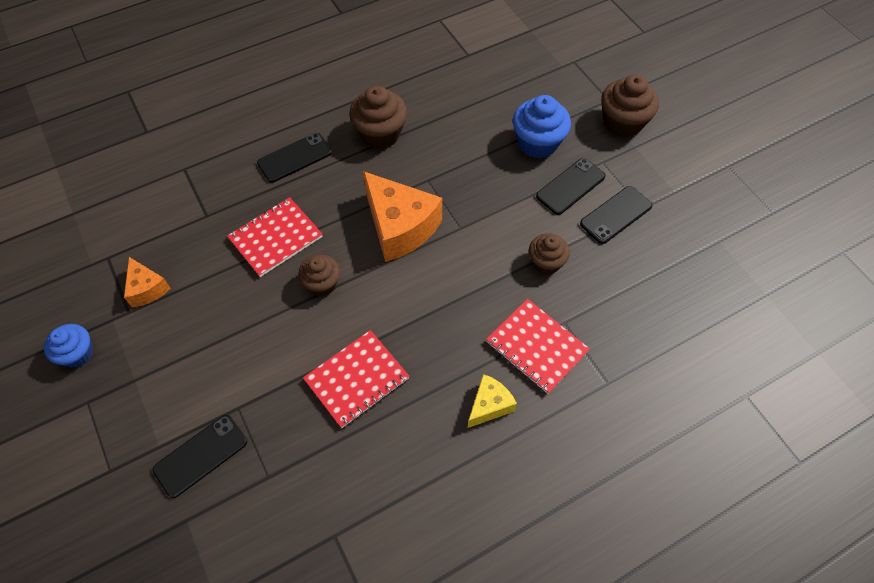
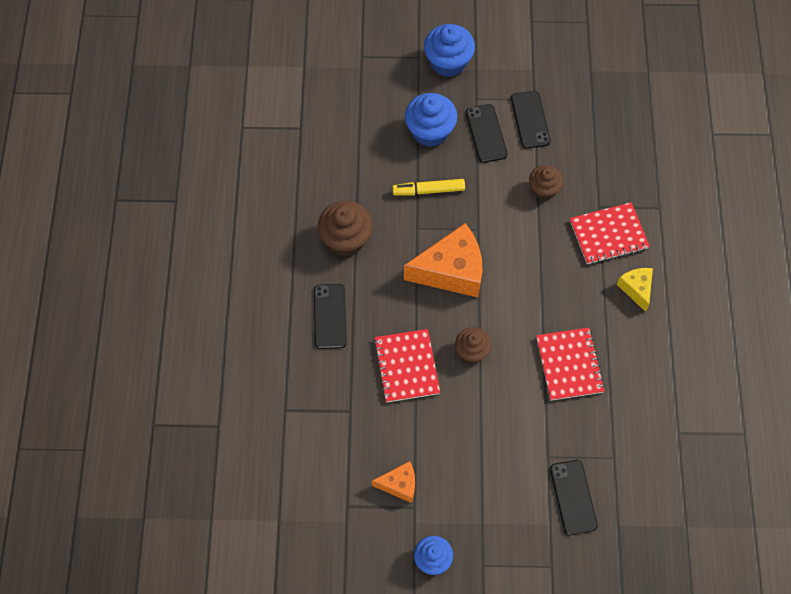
camera: 60 degrees left, 5 degrees up
brown cupcake [601,74,659,138] -> blue cupcake [424,24,475,77]
none -> yellow marker [392,179,465,195]

